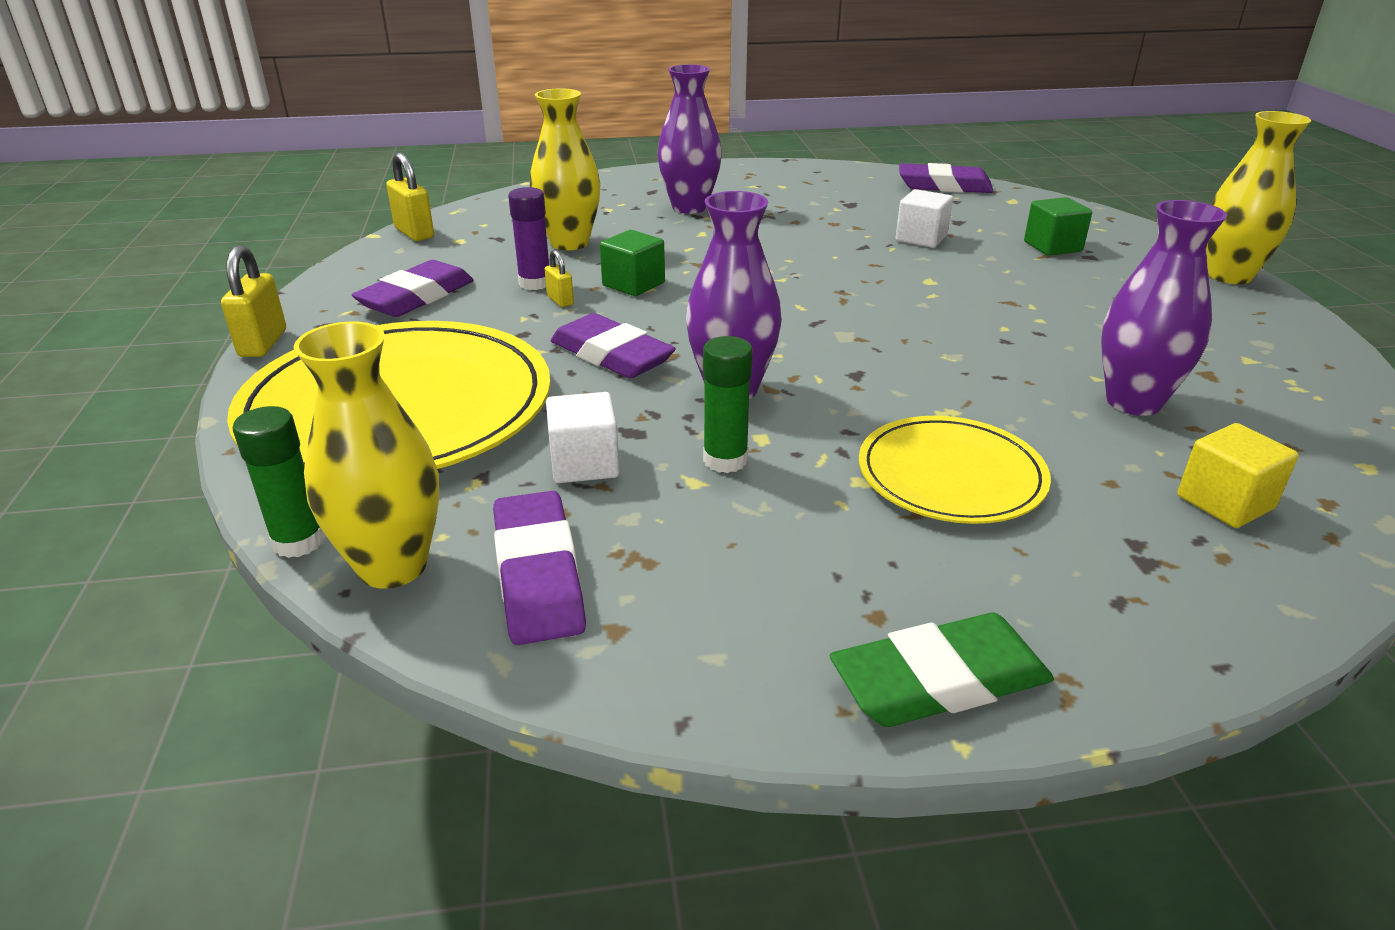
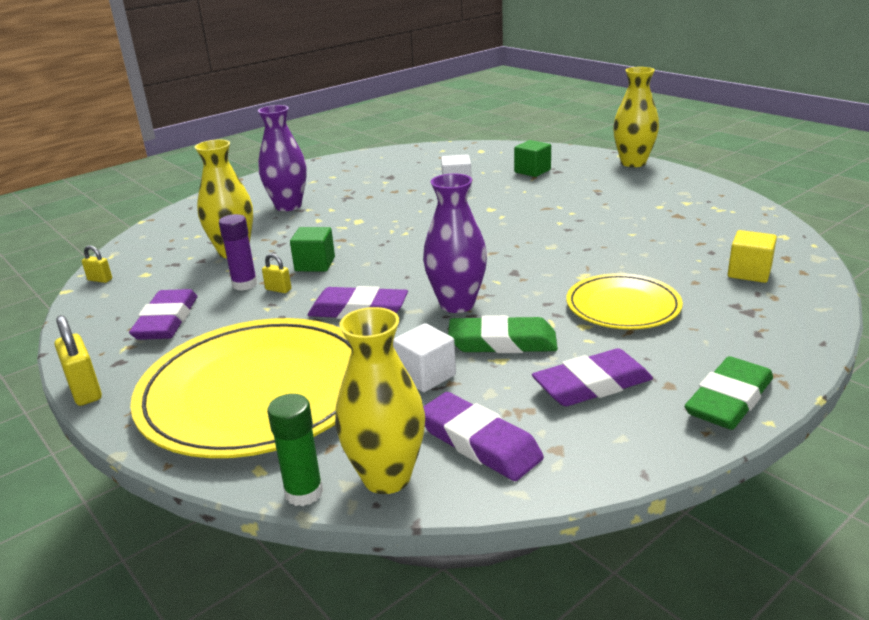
camera: 30 degrees left, 5 degrees down
yellow padlock [386,152,434,241] -> yellow padlock [82,245,112,283], size x0.57
green glue stick [703,336,753,473] -> green eraser [448,315,558,353]
purple eraser [899,163,994,193] -> purple eraser moved to [532,348,653,406]
purple vase [1101,200,1227,416] -> none

